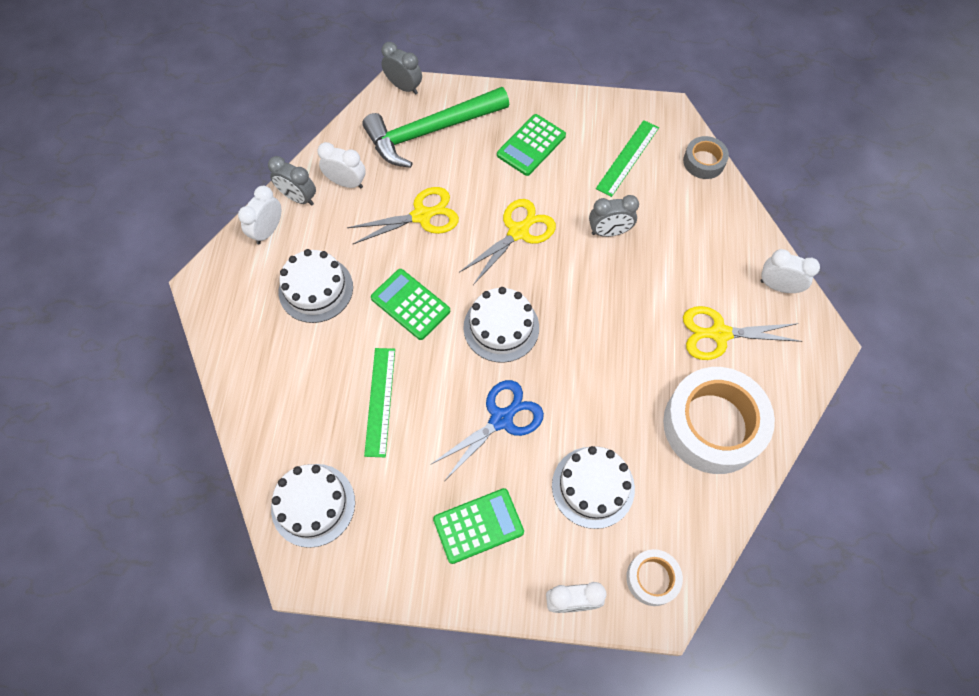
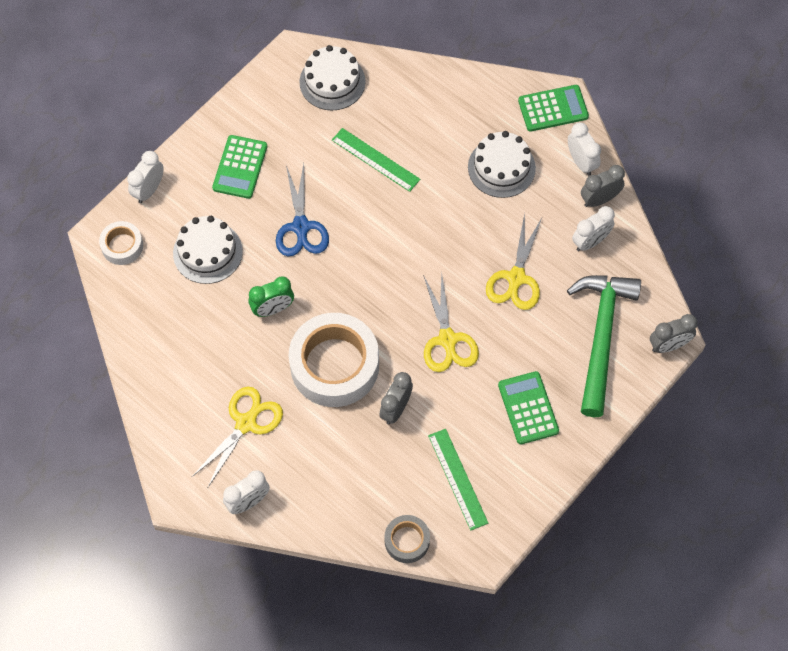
camera: 125 degrees right, 0 degrees up
green calculator [371,269,450,340] -> green calculator moved to [518,85,589,132]
white cake [463,287,539,363] -> none
white tape [663,367,775,474] -> white tape moved to [289,313,379,407]
none -> green clock [249,277,294,317]

